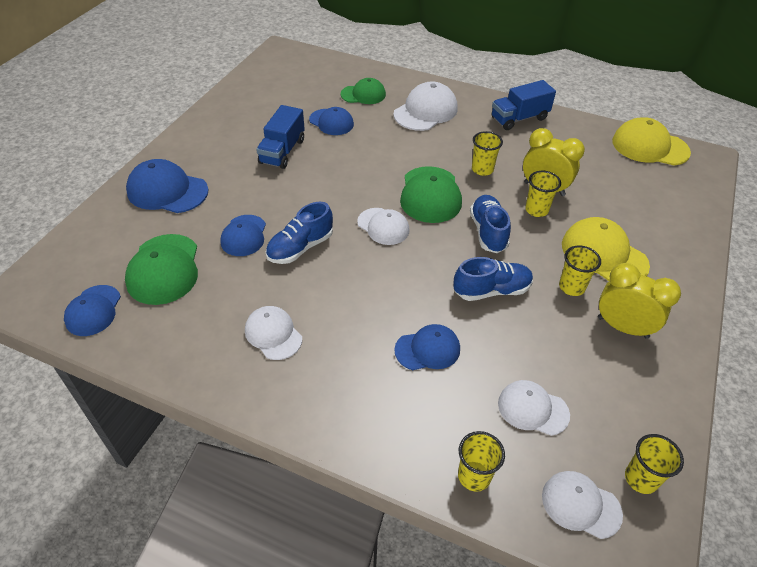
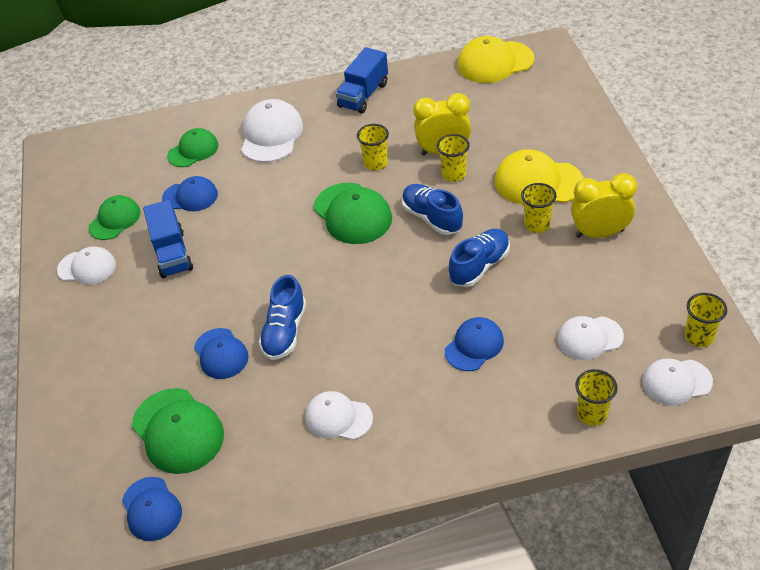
camera: 30 degrees left, 0 degrees up
blue cap [126,159,208,213] -> none
white cap [357,208,410,245] -> white cap moved to [57,246,116,285]
none -> green cap [88,195,141,240]

